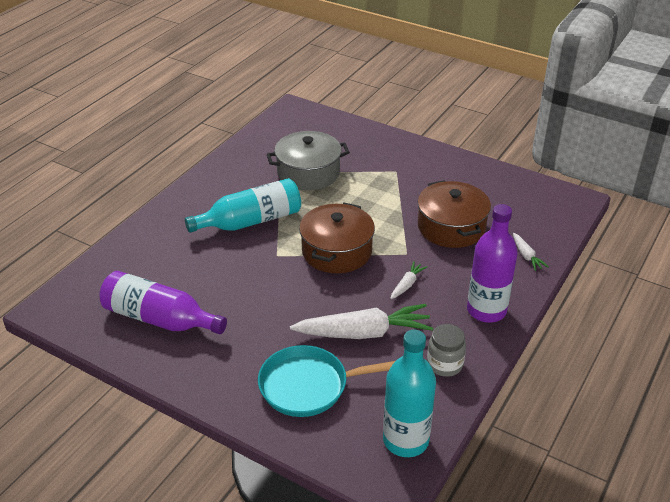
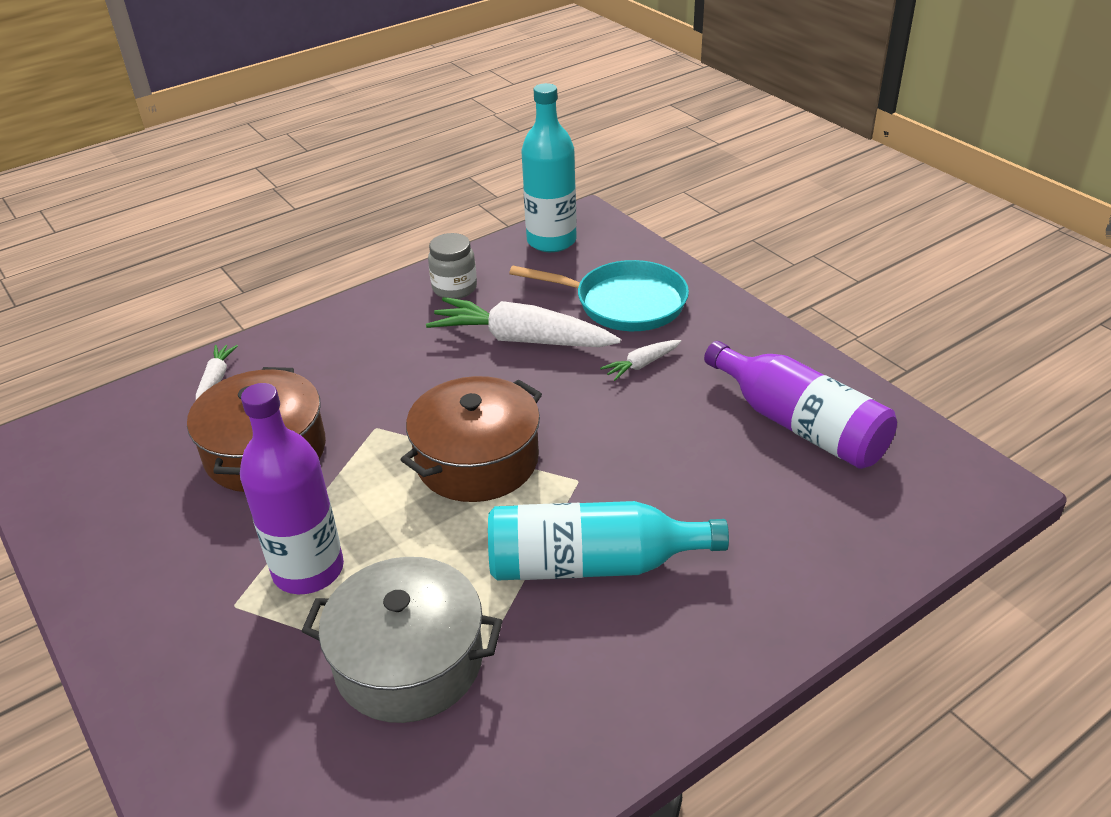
camera: 155 degrees left, 0 degrees up
white carrot [390,261,427,299] -> white carrot moved to [600,340,681,381]
purple bottle [467,204,518,322] -> purple bottle moved to [240,383,344,594]

